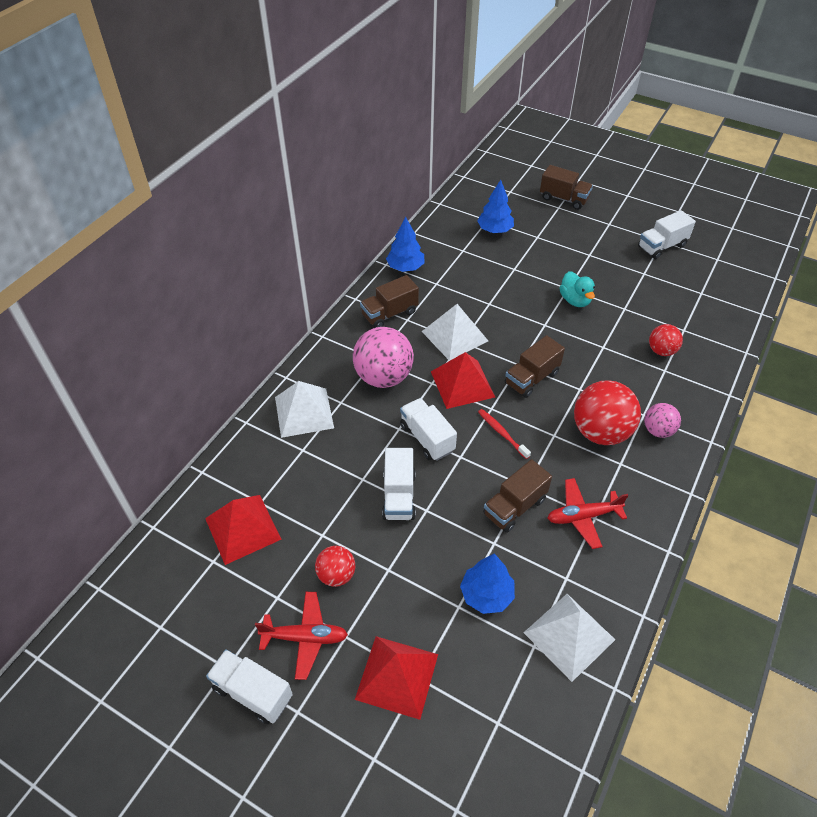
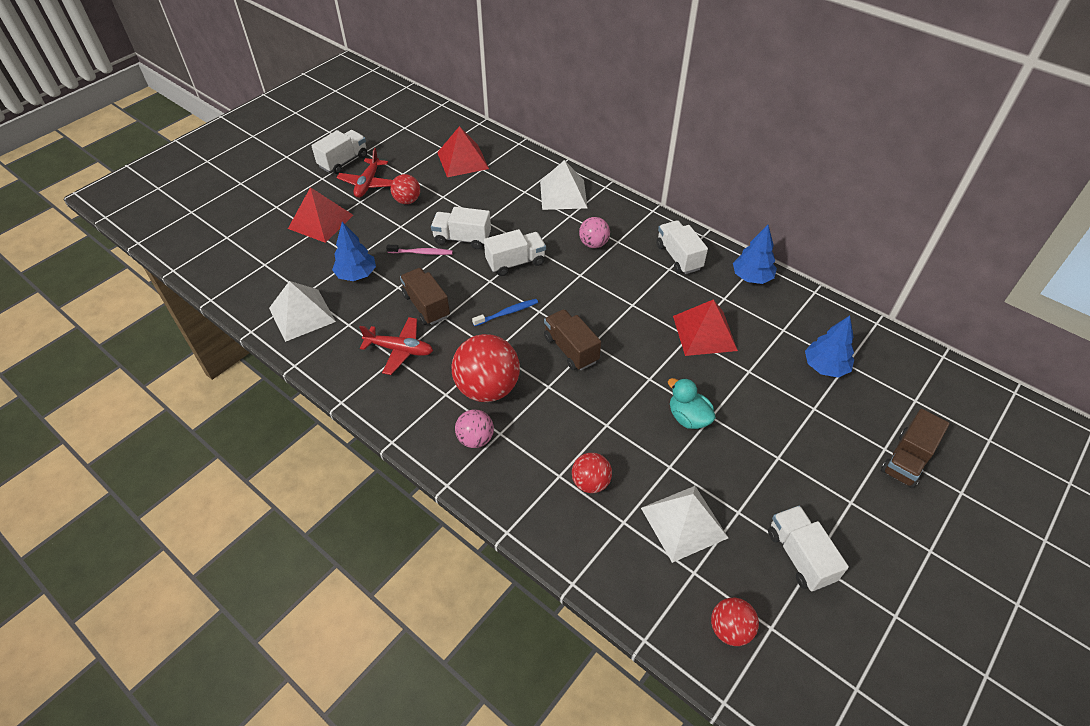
camera: 100 degrees right, 0 degrees up
pink ball [353,327,414,388] -> pink ball [579,217,610,248], size x0.55
brown truck [360,275,419,328] -> white truck [656,220,708,274]
white pyramid [422,304,488,361] -> white pyramid moved to [641,486,728,563]
red pyramid [431,352,495,409] -> red pyramid moved to [673,299,738,356]
red toothbrush [478,409,531,459] -> blue toothbrush [472,299,538,326]
red plane [547,478,629,549] -> red plane turned 105 degrees clockwise [359,317,433,375]
turquoise duck [559,271,595,307] -> turquoise duck turned 60 degrees clockwise [668,378,716,429]
none -> pink toothbrush [386,245,453,255]
none -> red ball [711,598,759,646]

